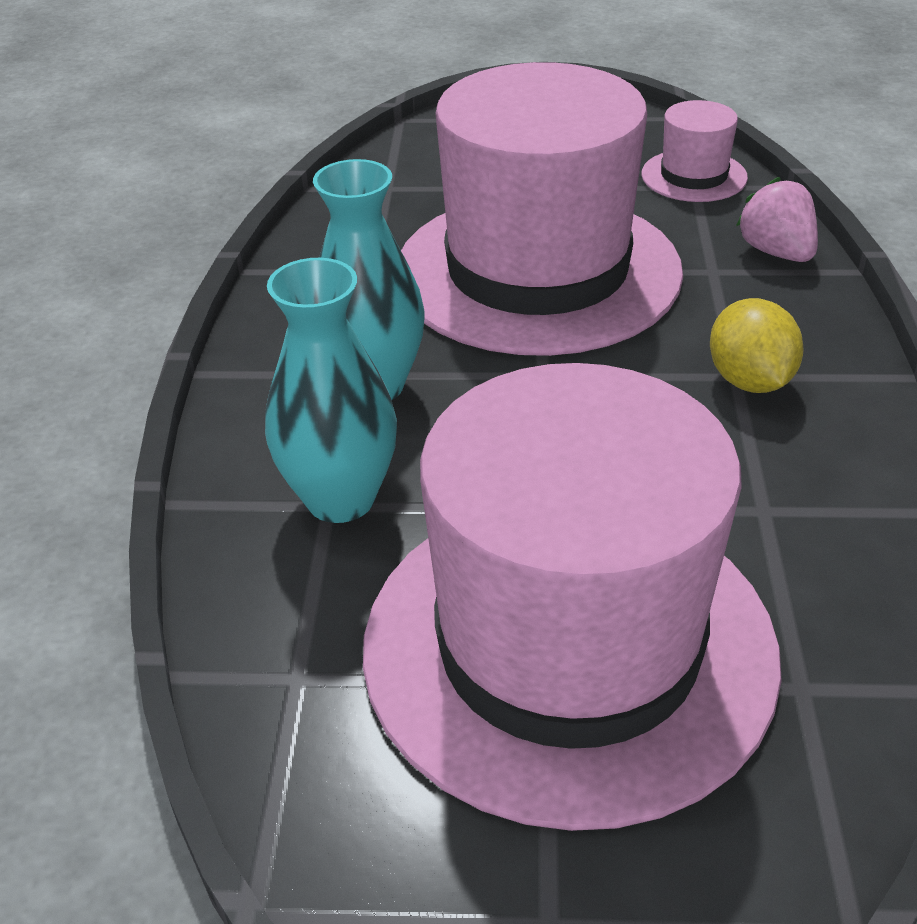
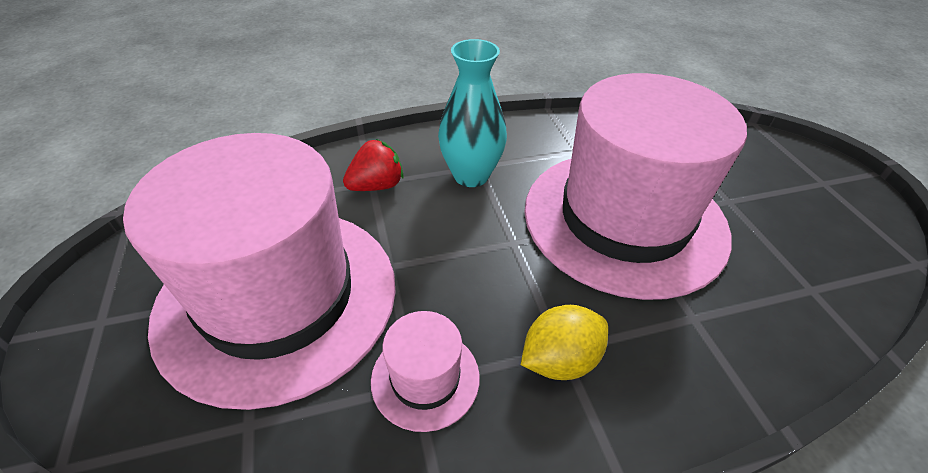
camera: 70 degrees right, 5 degrees up
turquoise vase [265,258,397,523] -> red strawberry [343,139,404,191]
pink hat [641,100,748,202] -> pink hat moved to [371,311,480,432]
pink strawberry [736,177,818,262] -> none

